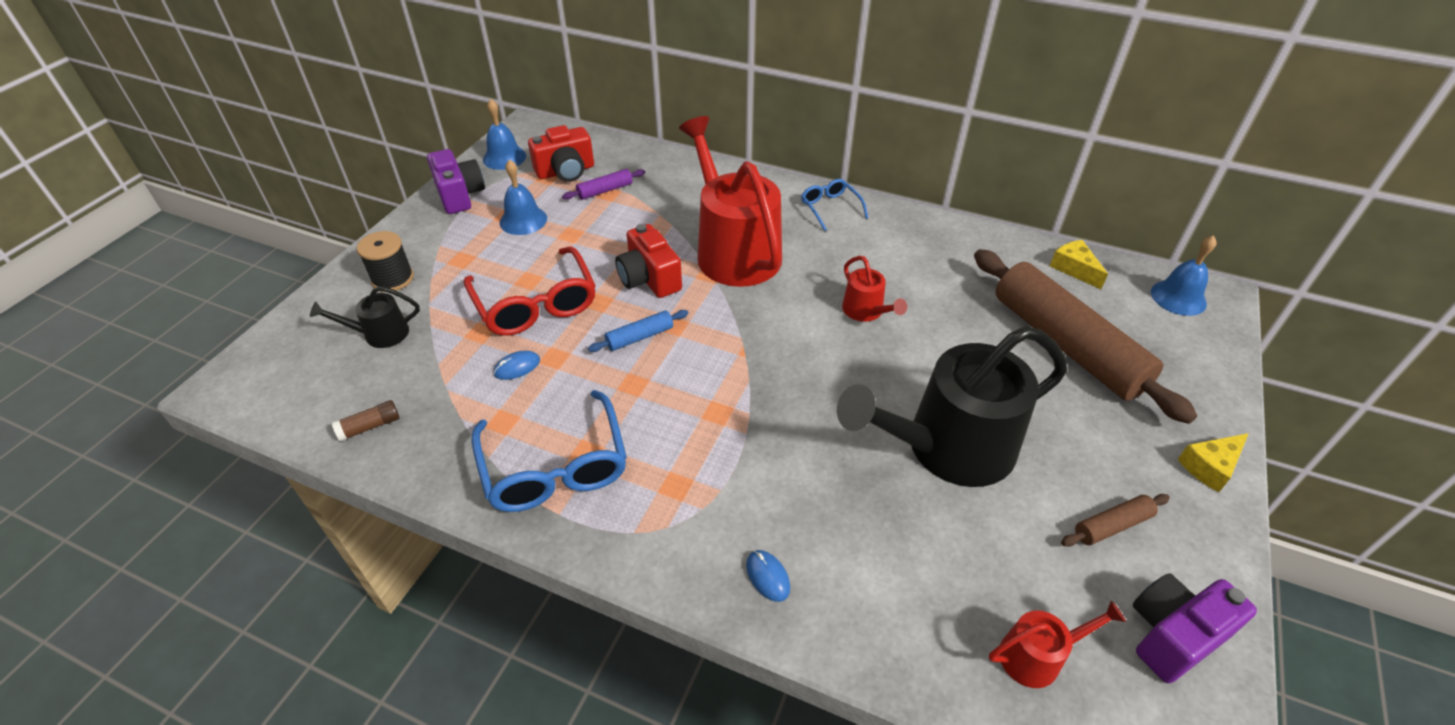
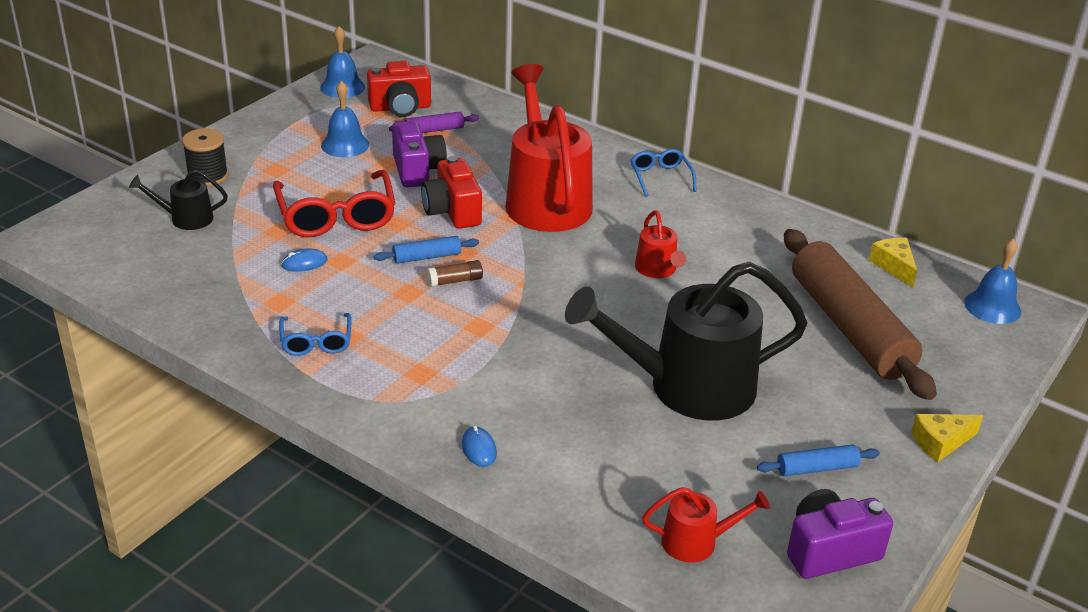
camera: 10 degrees right, 10 degrees down
brown glue stick [332,400,400,442] -> brown glue stick moved to [427,260,483,287]
purple camera [427,149,485,214] -> purple camera moved to [392,121,447,187]
blue glasses [471,390,627,512] -> blue glasses [279,313,352,356], size x0.54
brown rolling pin [1061,494,1170,547] -> blue rolling pin [757,444,880,476]

